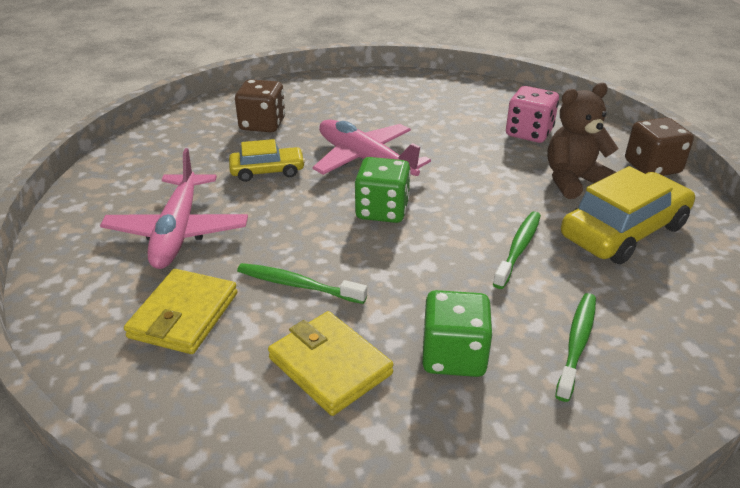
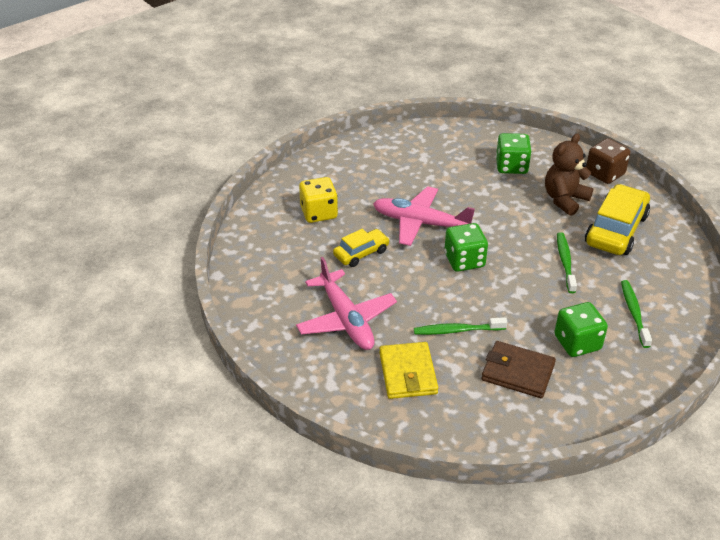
camera: 25 degrees left, 5 degrees up
brown dice [235,79,285,132] -> yellow dice [299,177,338,223]
yellow wallet [268,311,394,416] -> brown wallet [481,341,556,398]
pink dice [506,86,559,143] -> green dice [496,133,532,174]

